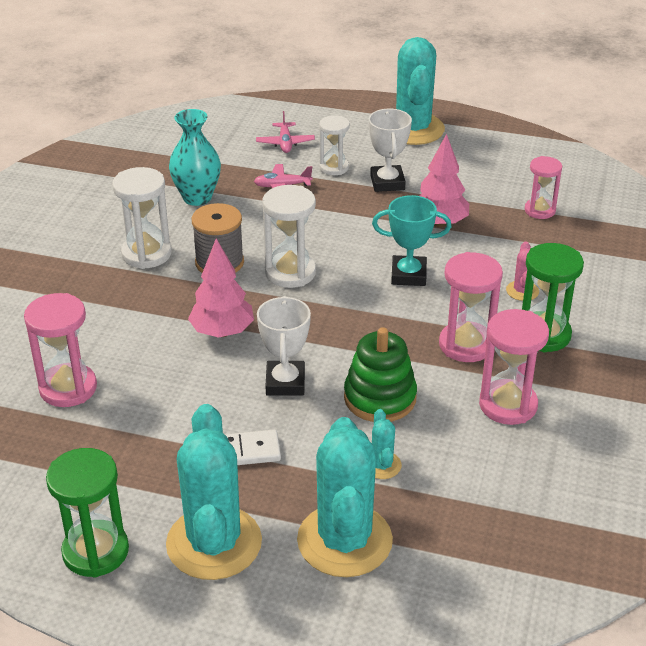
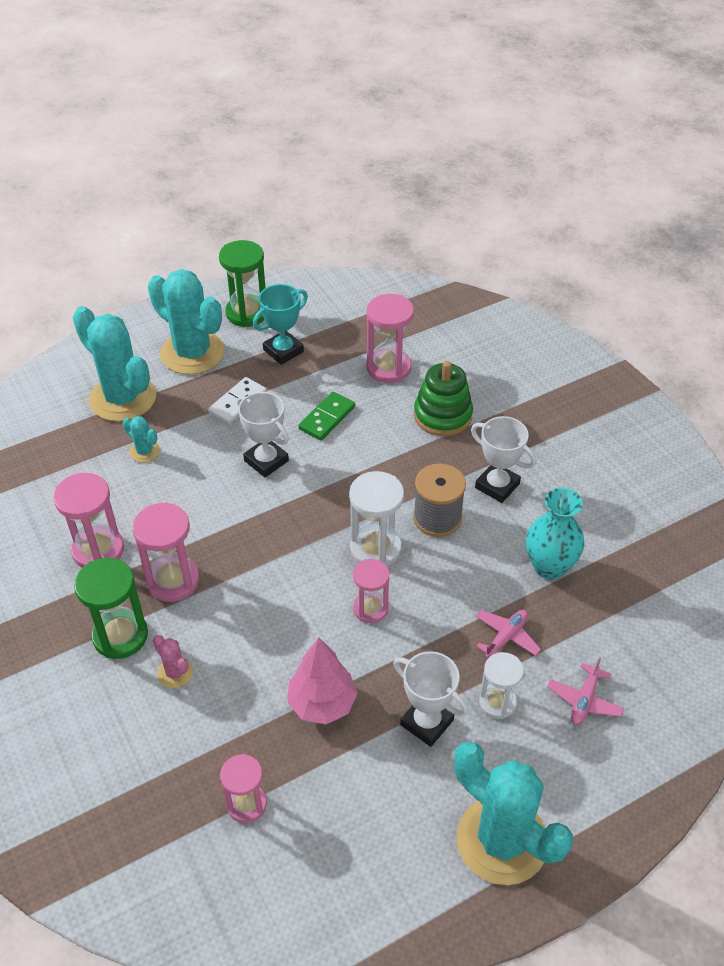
camera: 135 degrees right, 10 degrees up
white hourglass [112,167,172,269] -> white trophy [471,416,536,503]
pink tree [188,239,254,338] -> none
pink plane [256,111,315,153] -> pink plane turned 105 degrees counterclockwise [547,657,624,725]
green stacking toy [344,327,417,422] -> green stacking toy moved to [414,361,473,436]
turquoise trophy [372,195,451,286] -> turquoise trophy moved to [253,284,308,365]
none -> green domino [298,392,355,441]
none -> pink hourglass [353,559,389,623]

